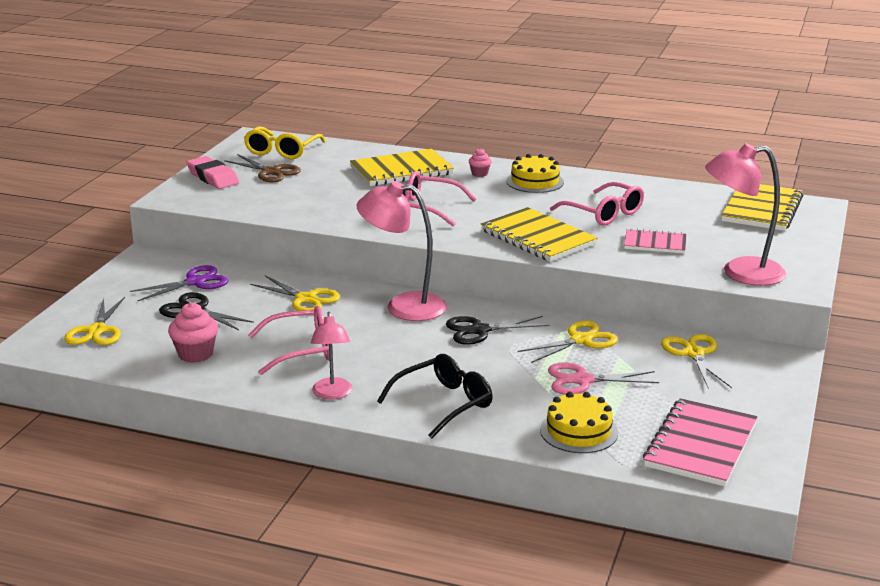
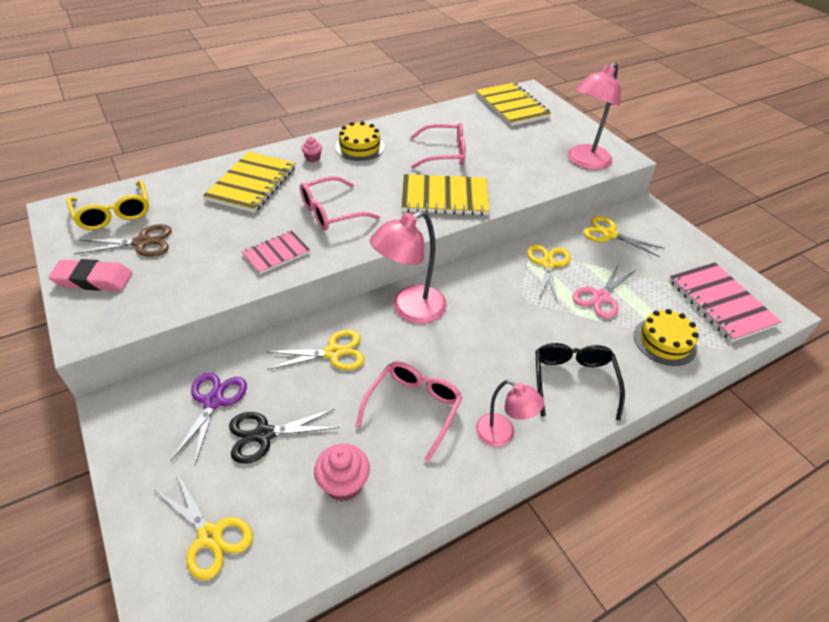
camera: 50 degrees left, 20 degrees up
black scissors [446,316,550,345] -> none
pink notebook [624,228,687,254] -> pink notebook moved to [242,231,310,274]

